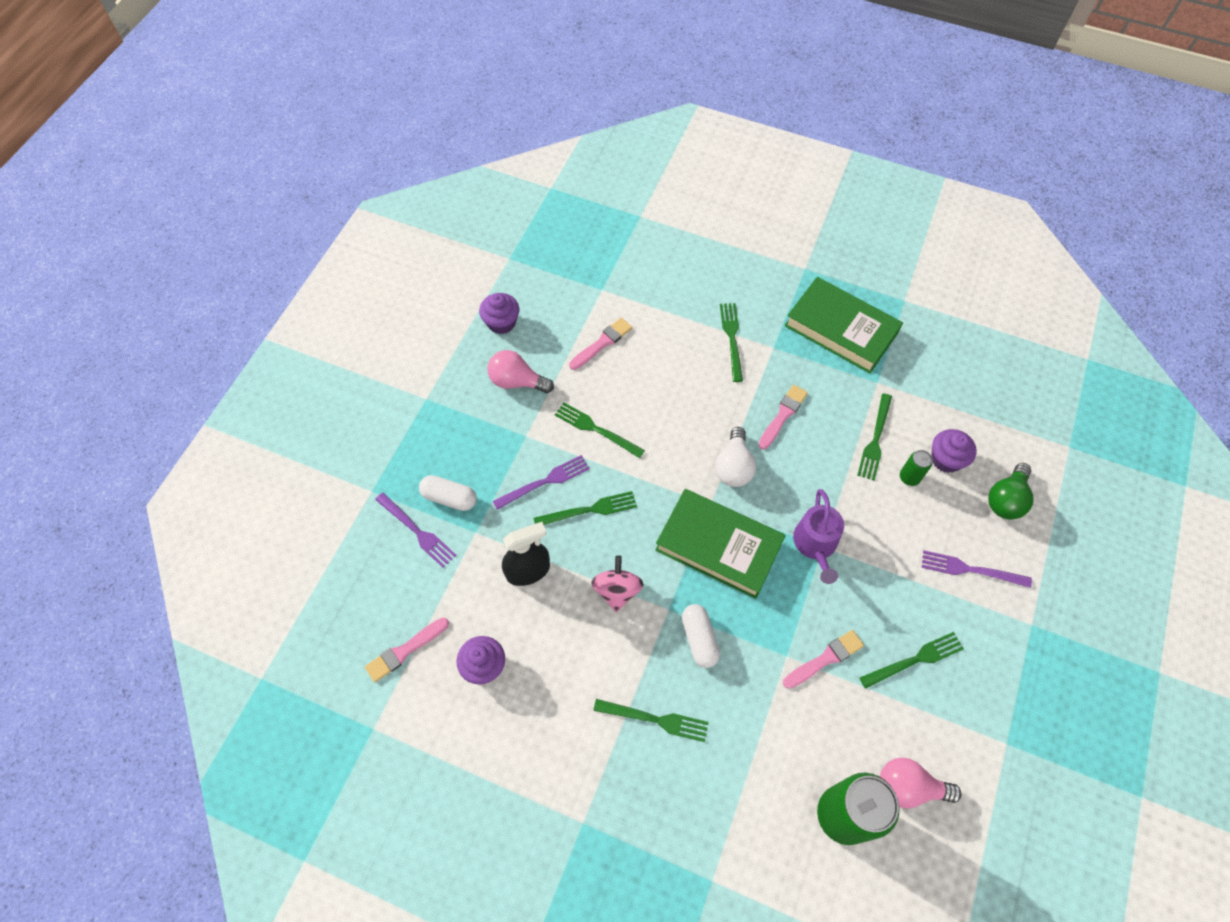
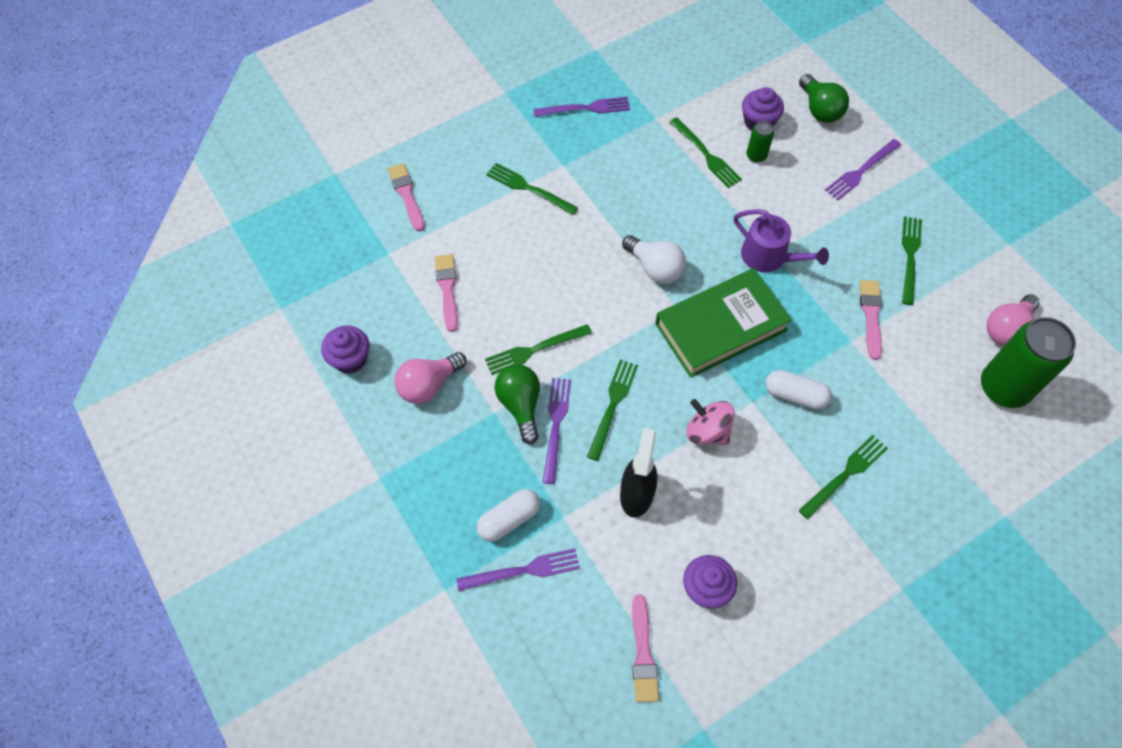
camera: 55 degrees left, 0 degrees up
pink brush [758,385,808,450] -> pink brush moved to [388,163,425,232]
green book [785,277,903,373] -> purple fork [533,97,630,117]
none -> green light bulb [495,364,540,444]

